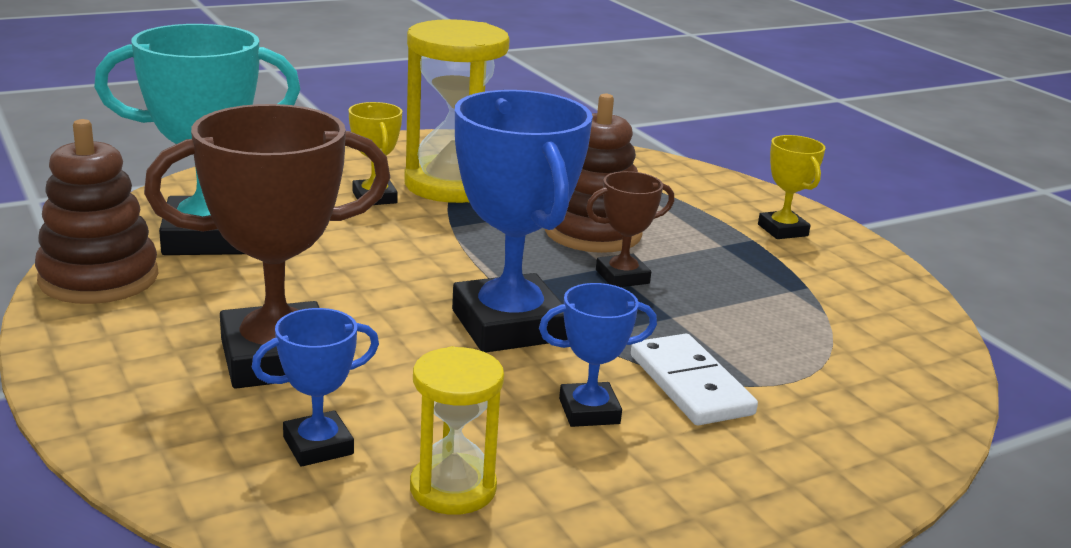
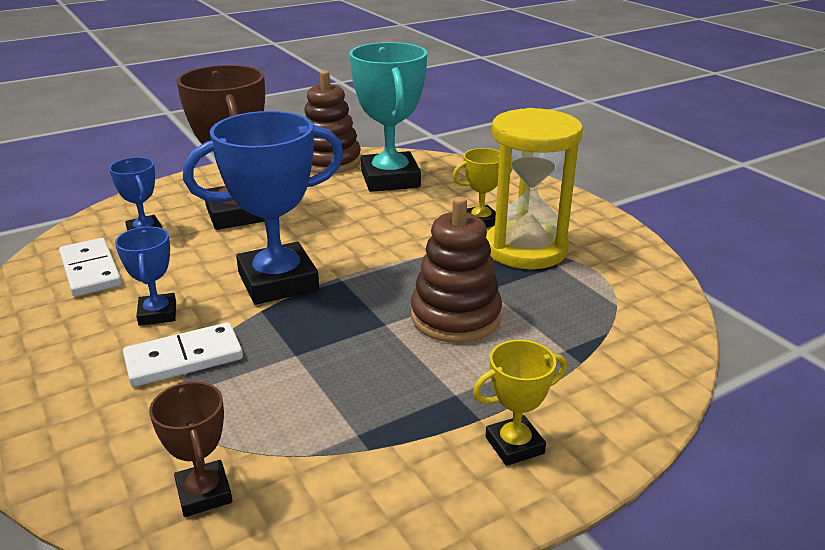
camera: 90 degrees right, 5 degrees up
yellow hourglass [410,346,504,515] -> white domino [59,238,122,297]
brown trophy [586,171,674,287] -> brown trophy moved to [149,382,232,517]

